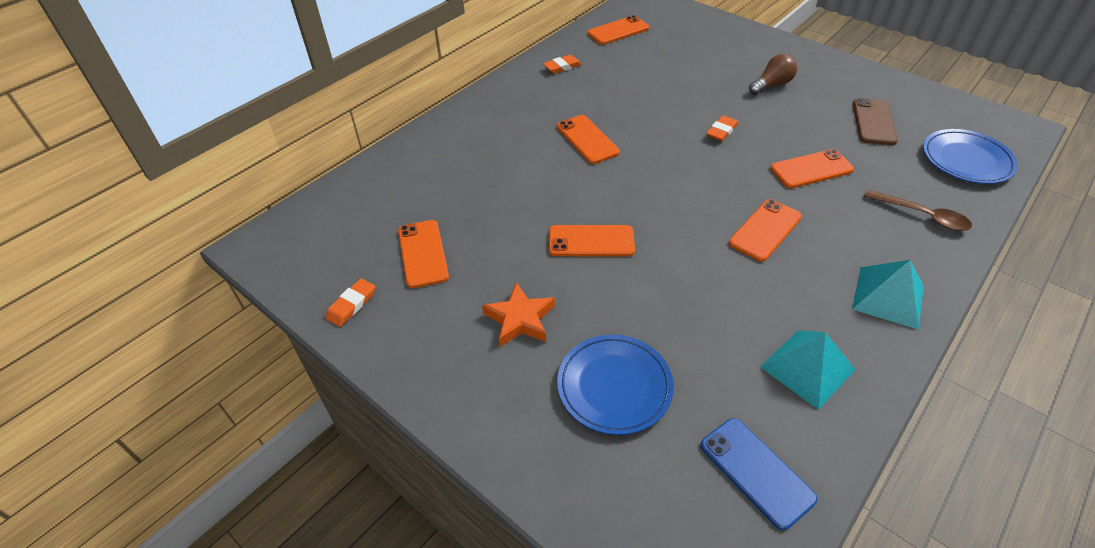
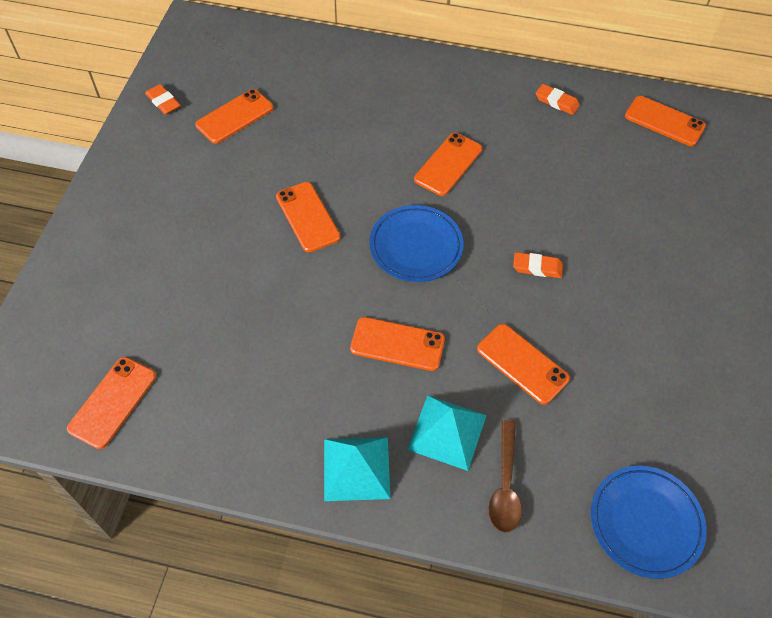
camera: 60 degrees right, 10 degrees up
orange eraser [325,278,375,327] -> orange eraser turned 45 degrees clockwise [145,84,181,114]
orange star [482,282,555,347] -> none
blue plate [557,335,674,435] -> blue plate moved to [369,205,464,282]
blue phone [700,418,818,530] -> orange phone [67,357,156,449]
brown light bulb [749,54,797,95] -> none
turquoise pyramid [760,330,856,410] -> turquoise pyramid moved to [407,395,487,471]
brown phone [853,98,898,145] -> none

